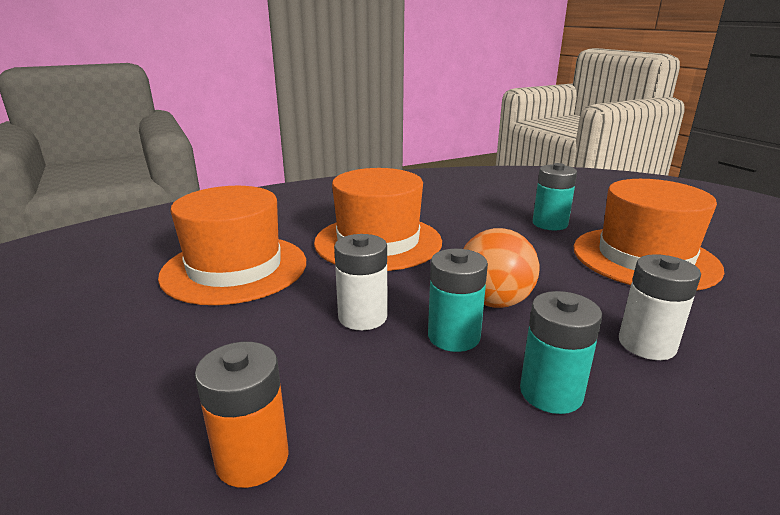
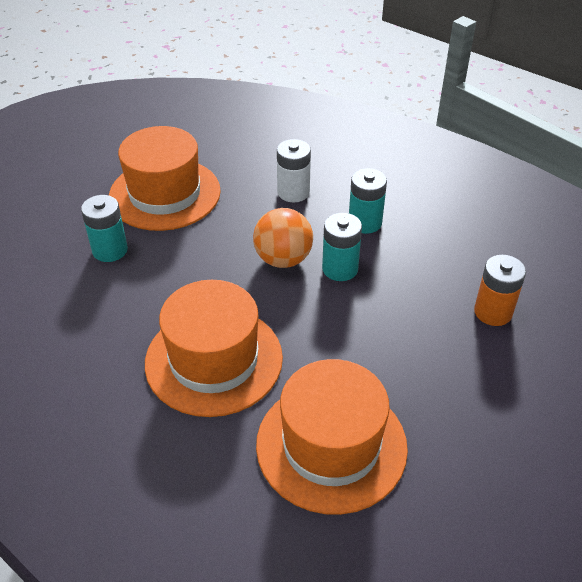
camera: 115 degrees left, 20 degrees up
white battery [334,234,387,330] -> none

